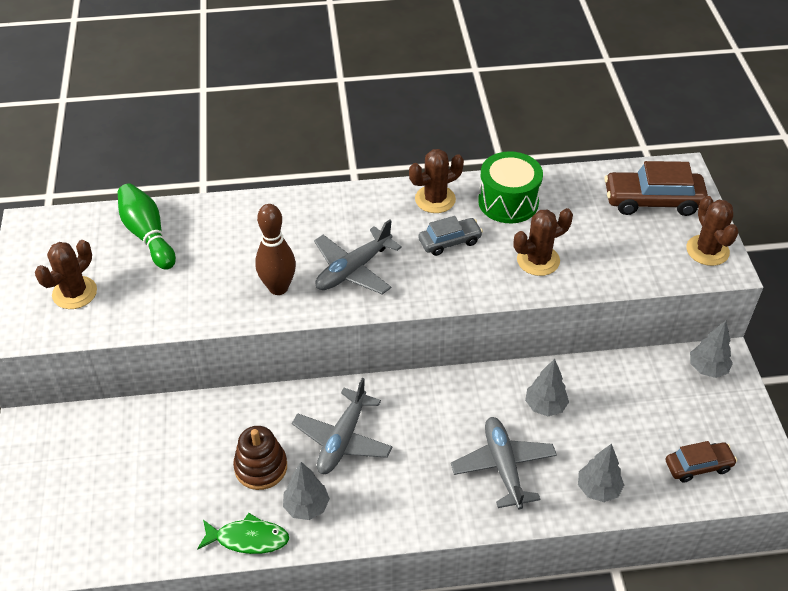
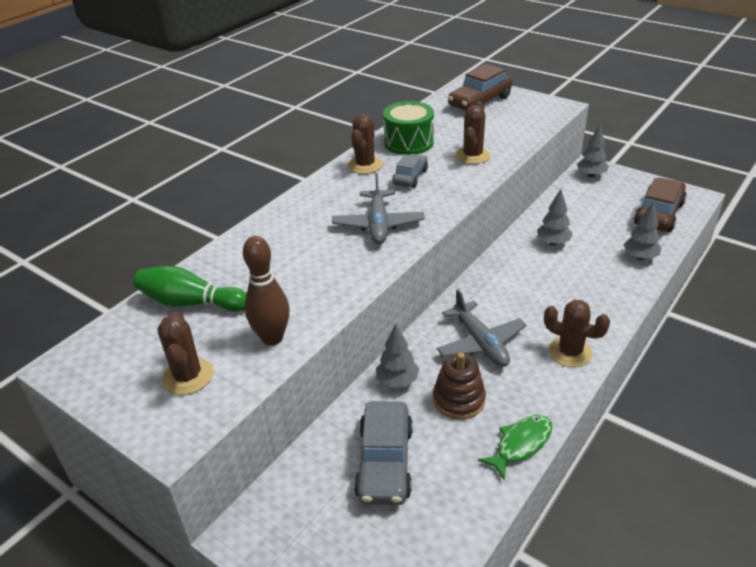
camera: 45 degrees left, 10 degrees down
brown bowling pin [255,204,296,295] -> brown bowling pin moved to [243,236,290,346]
grey tree [283,462,330,520] -> grey tree moved to [376,324,419,387]
grey plane [451,417,557,510] -> none
brown car [666,441,737,483] -> brown car [634,178,687,232], size x1.64
brown cactus [686,196,739,266] -> brown cactus moved to [544,300,610,367]
none -> grey car [354,401,413,505]

